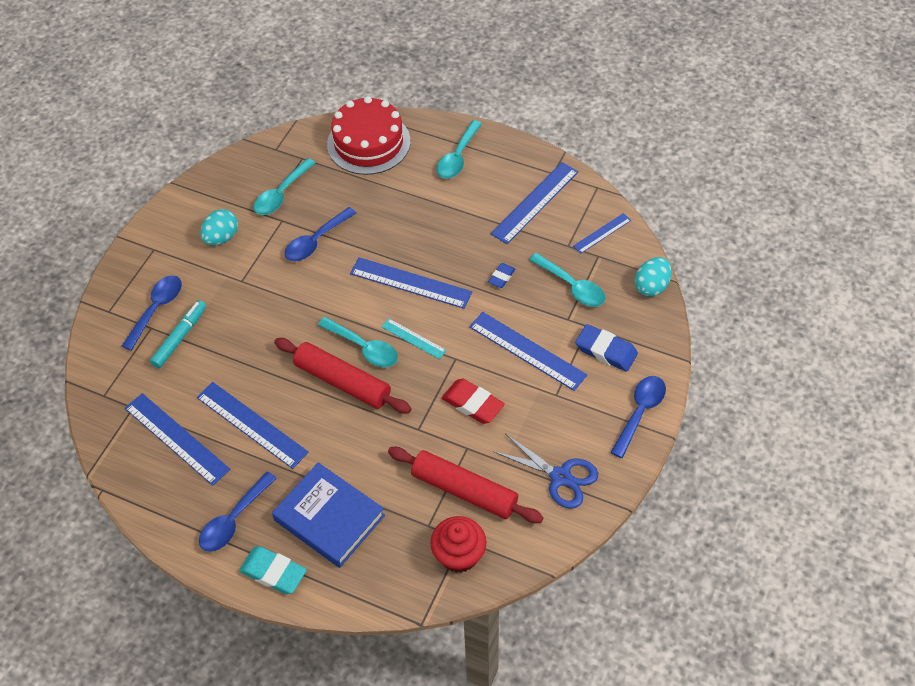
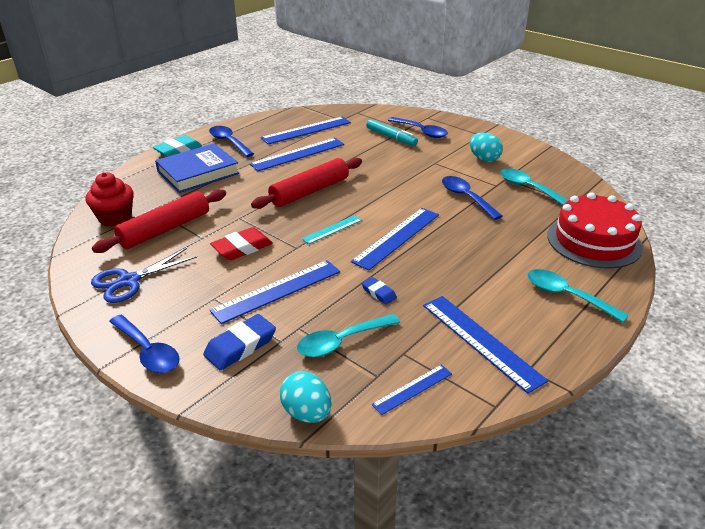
camera: 105 degrees right, 20 degrees down
turquoise spoon [318,317,398,367] -> none
blue ruler [573,213,631,254] -> blue ruler turned 75 degrees clockwise [372,364,452,415]

